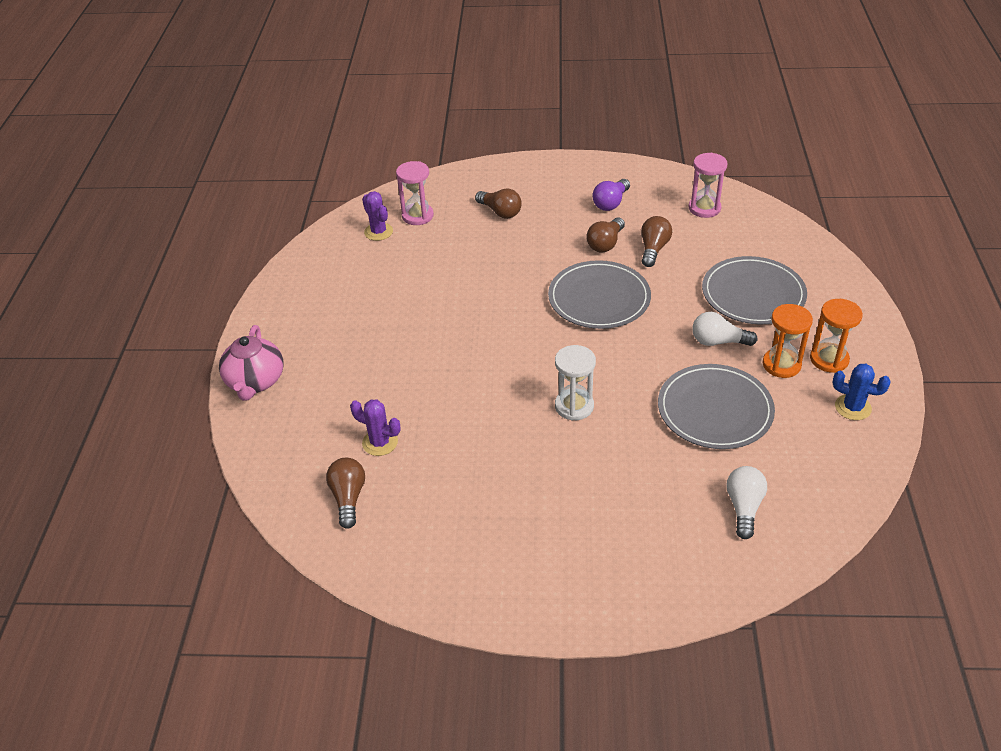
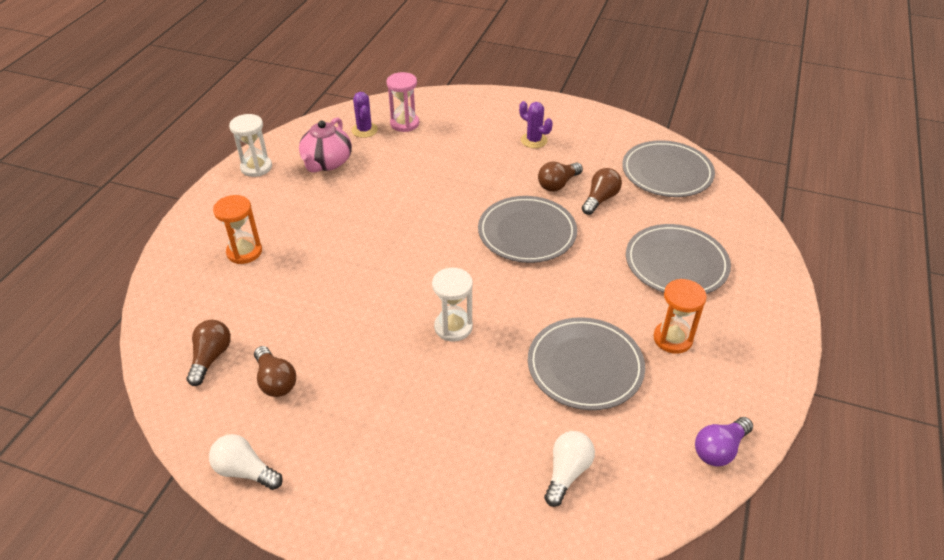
camera: 15 degrees right, 0 degrees up
pink teapot [219,325,283,401] -> pink teapot moved to [299,117,352,173]
purple cactus [350,399,401,456] -> purple cactus moved to [519,101,553,148]
brown light bulb [475,188,522,219] -> brown light bulb moved to [254,346,296,397]
purple light bulb [592,179,630,211] -> purple light bulb moved to [695,417,753,467]
pink hourglass [689,153,727,218] -> grey plate [622,140,715,197]
white light bulb [692,312,757,346] -> white light bulb moved to [209,434,283,490]
orange hourglass [810,299,863,373] -> orange hourglass moved to [213,195,262,264]
blue cactus [833,364,891,420] -> none
none -> white hourglass [229,114,272,177]

